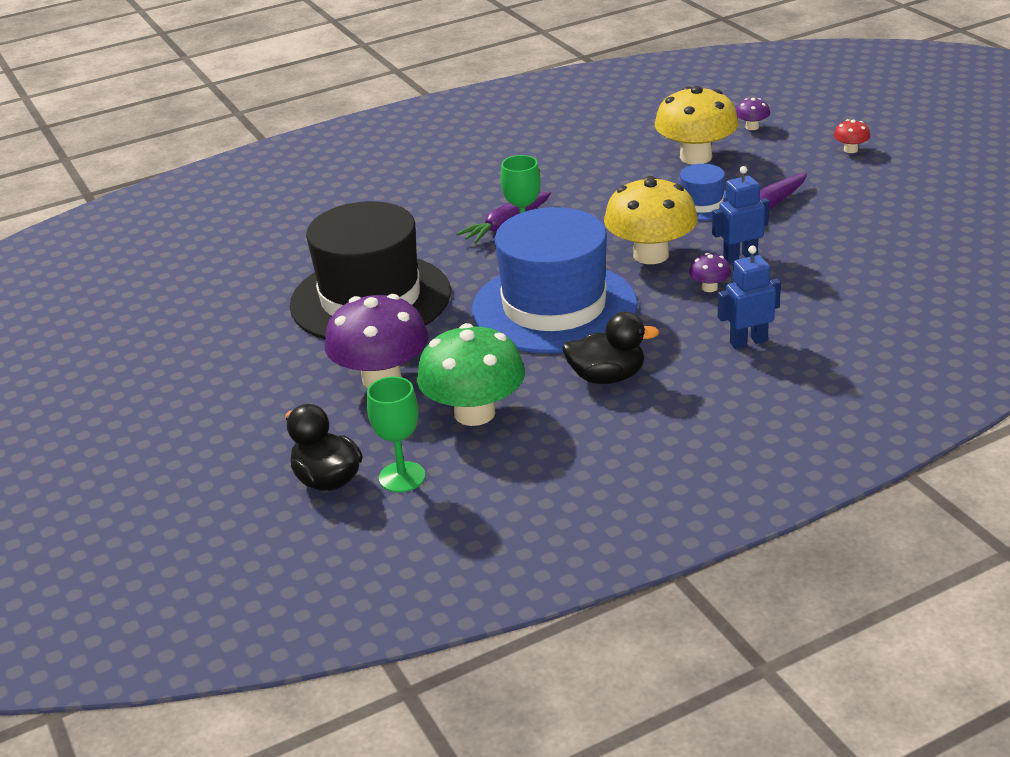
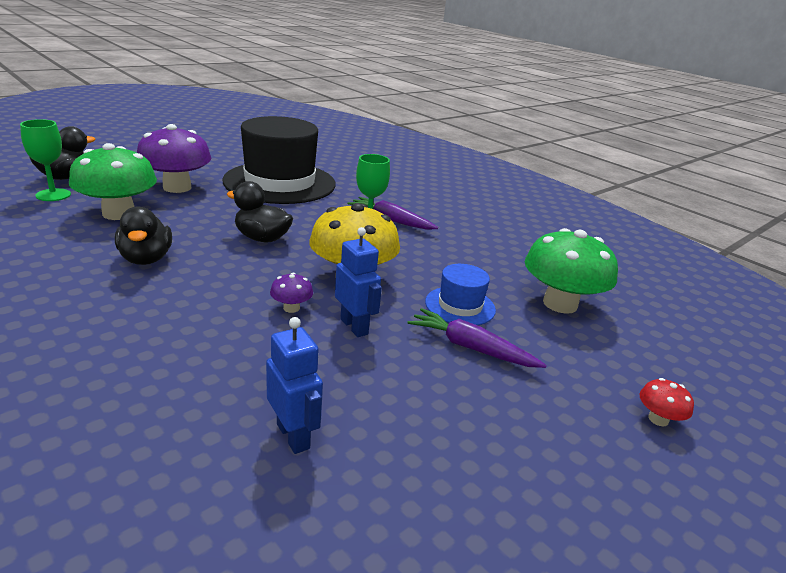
camera: 70 degrees right, 5 degrees down
blue hat [472,207,638,354] -> black duck [227,181,293,242]
yellow mushroom [655,86,739,165] -> green mushroom [525,228,618,314]
blue robot [718,246,781,349] -> blue robot moved to [266,317,323,454]
purple mushroom [736,98,770,130] -> none

